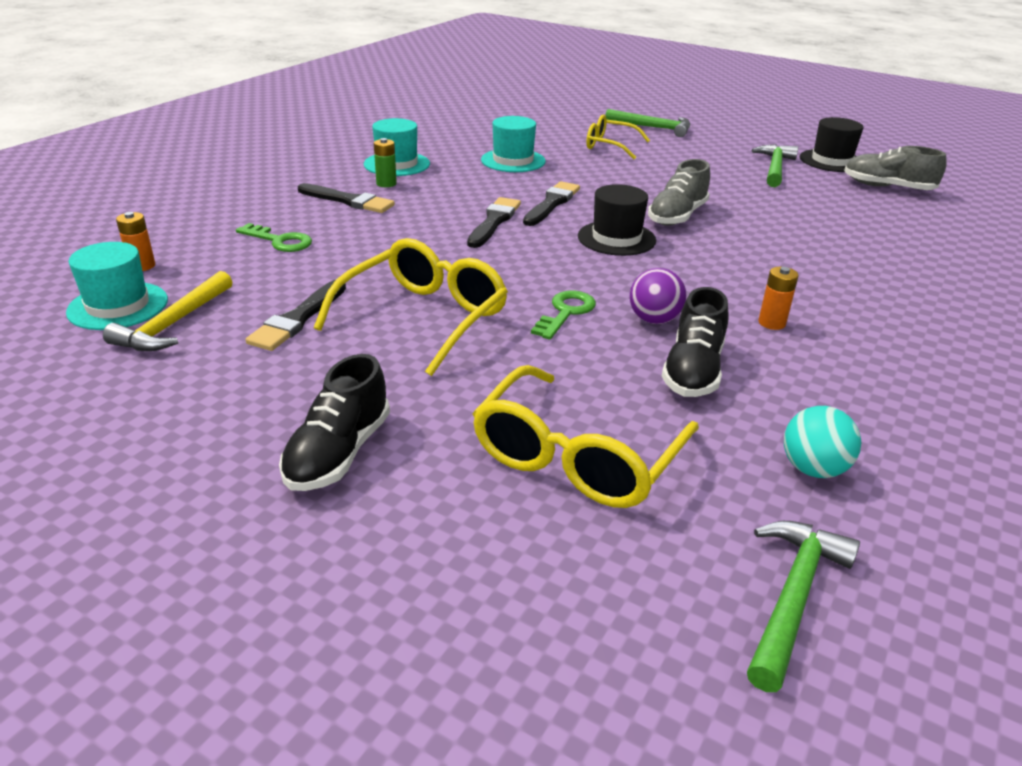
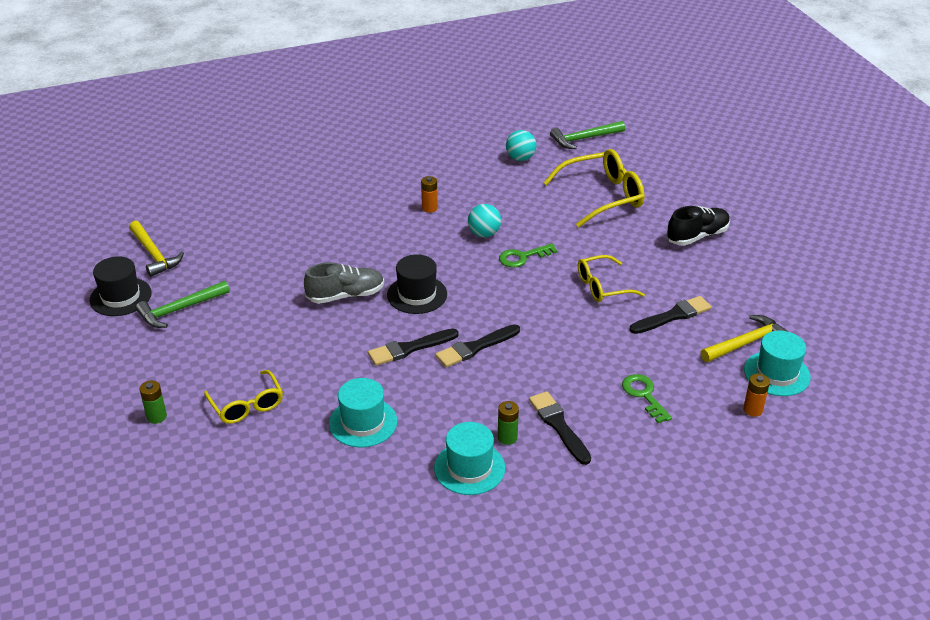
camera: 140 degrees left, 5 degrees up
yellow glasses [314,238,508,376] -> yellow glasses [578,255,645,302], size x0.63
green hammer [605,109,690,137] -> green battery [140,380,167,424]
purple ball [630,268,686,324] -> turquoise ball [468,204,501,237]
black shoe [662,287,729,397] -> none
grey shoe [844,146,947,190] -> yellow hammer [129,221,184,277]

